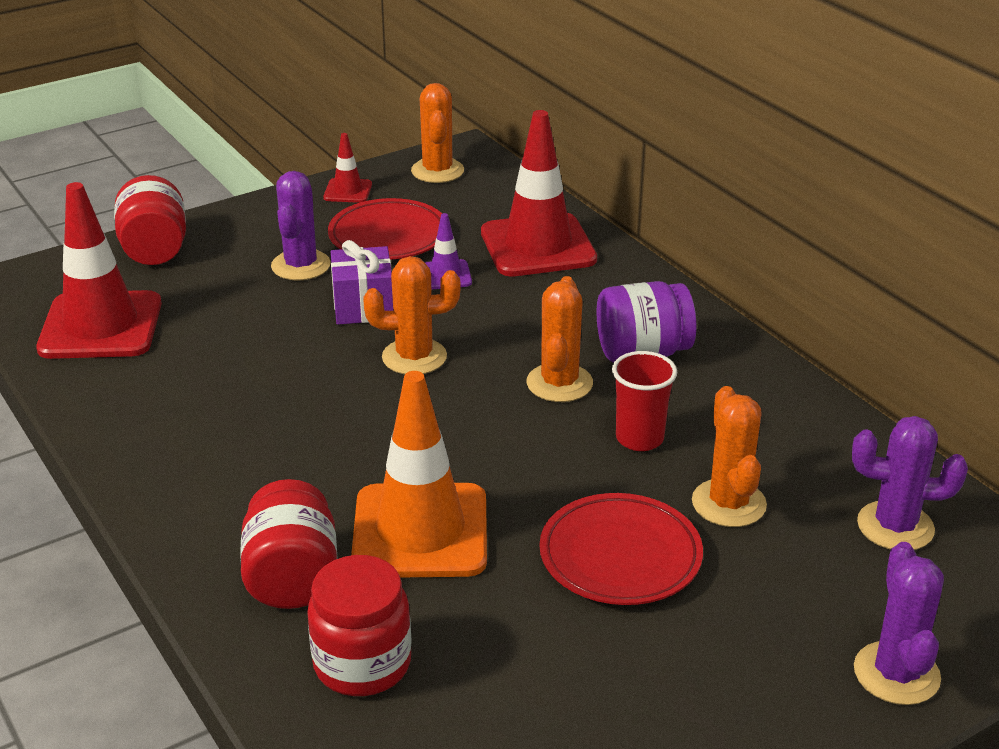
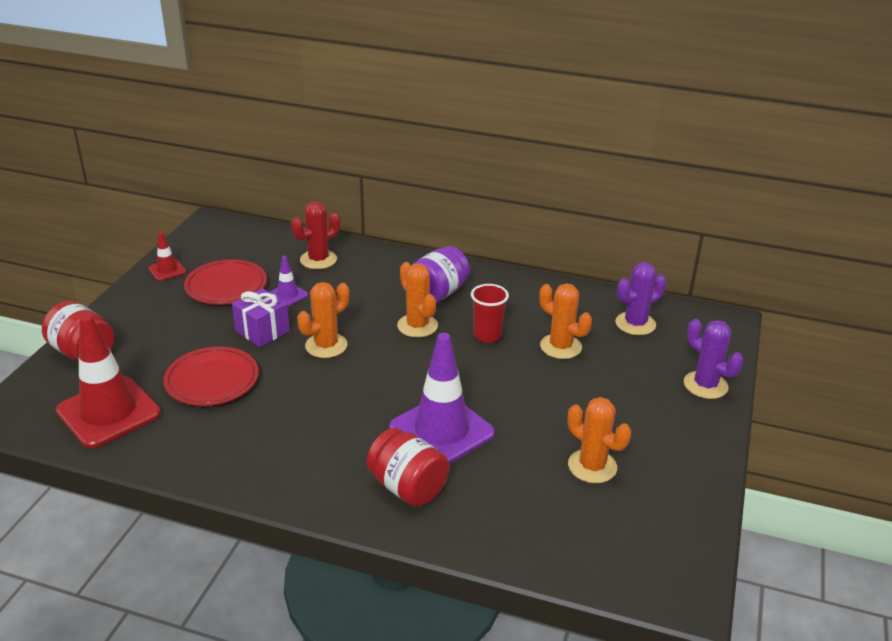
camera: 40 degrees left, 0 degrees up
purple cactus [271,171,331,280] -> none
red jar [307,555,412,696] -> none
orange traffic cone [351,371,487,577] -> purple traffic cone [389,333,495,464]
orange cactus [411,83,464,183] -> orange cactus moved to [568,397,631,483]
red traffic cone [481,110,597,276] -> red cactus [291,201,340,269]
red plate [539,493,703,605] -> red plate moved to [163,347,259,406]

